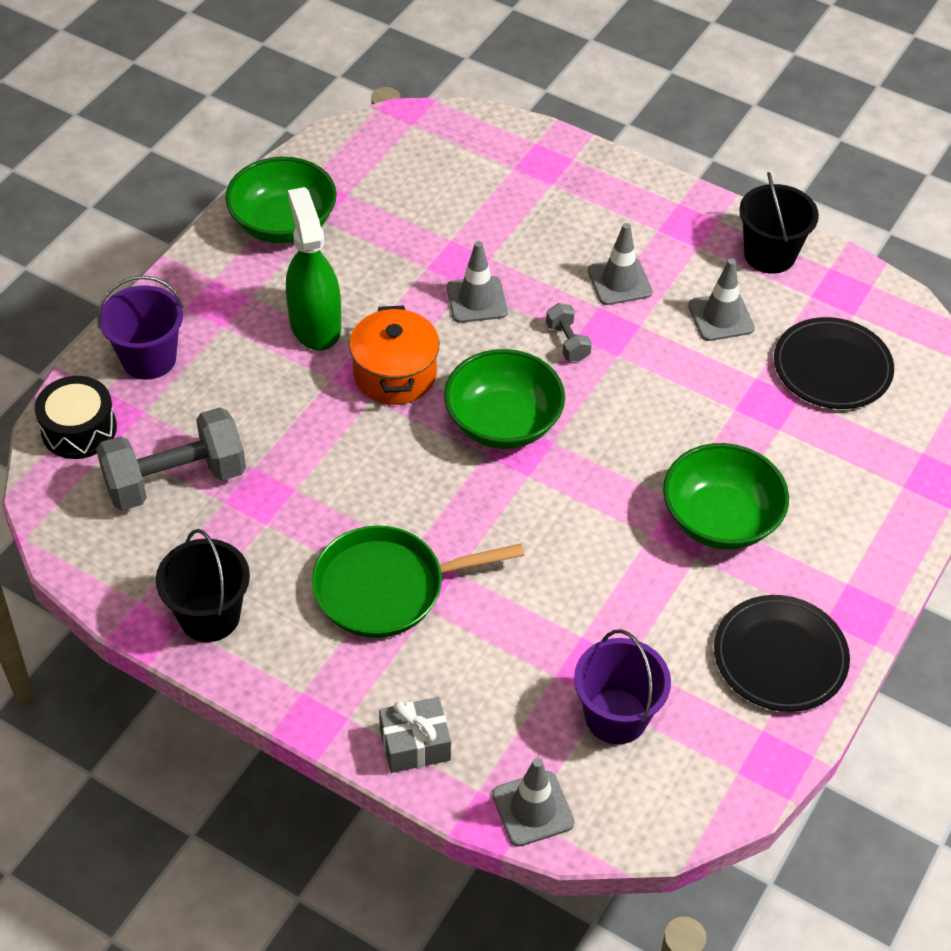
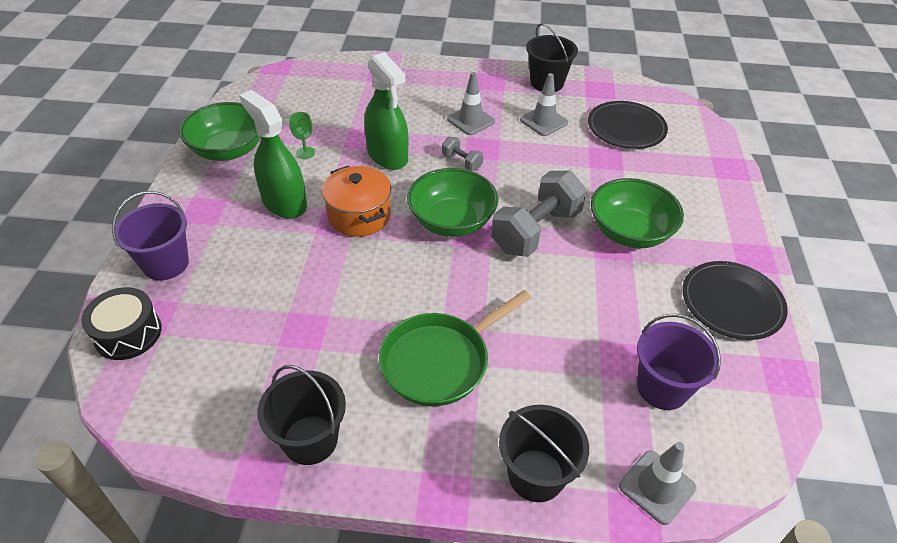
camera: 25 degrees left, 5 degrees down
grey dumbbell [96,407,246,511] -> grey dumbbell moved to [492,171,587,257]
grey gift [379,697,451,773] -> black bucket [499,405,589,502]
grey traffic cone [447,241,508,323] -> green spray bottle [364,52,409,170]
none -> green goblet [290,112,315,159]

